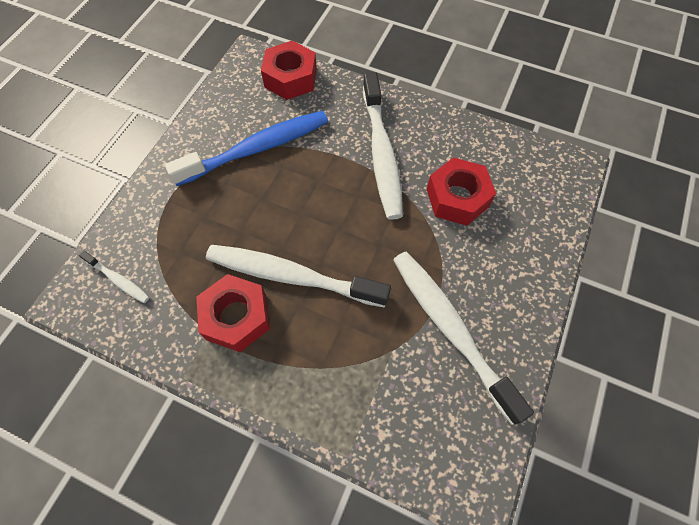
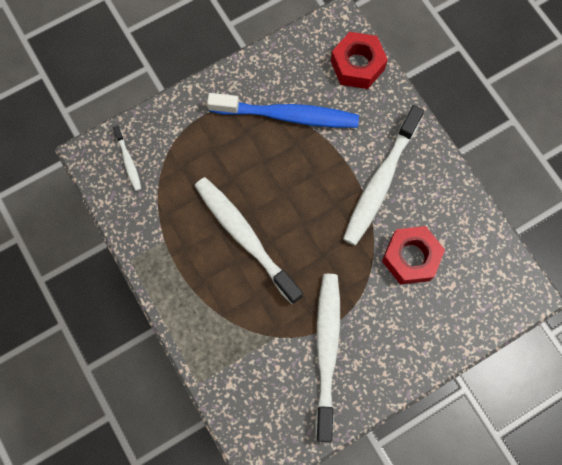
camera: 35 degrees right, 10 degrees up
red nut [196,274,270,352] -> none

